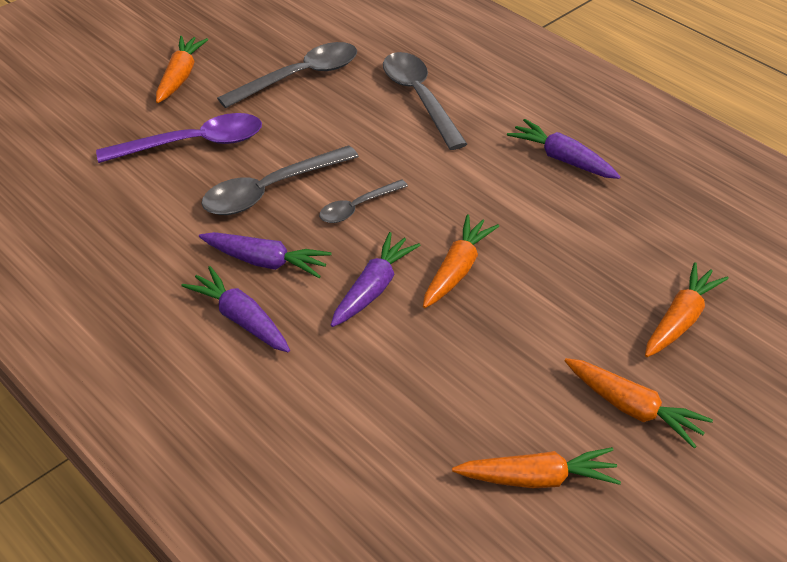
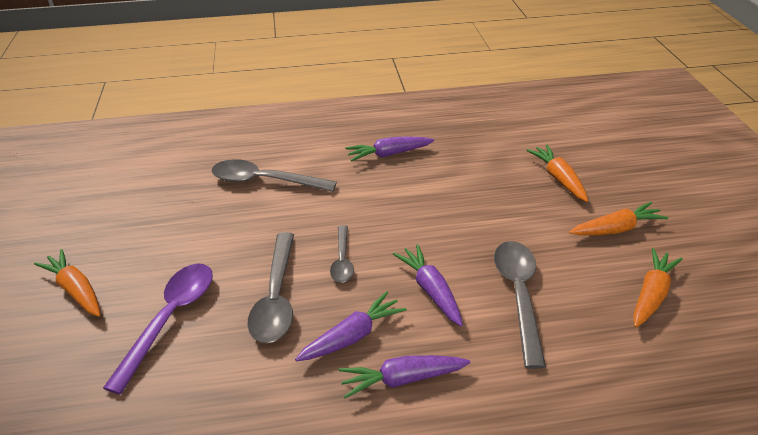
camera: 55 degrees left, 5 degrees down
grey spoon [217,42,357,108] -> grey spoon moved to [494,241,546,369]
orange carrot [423,215,499,308] -> none

